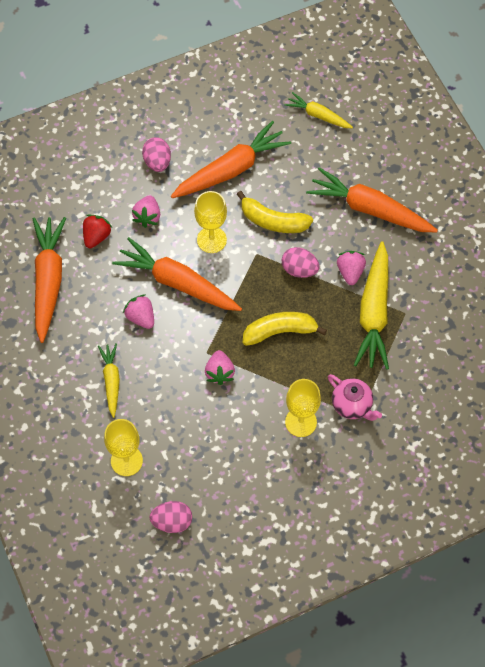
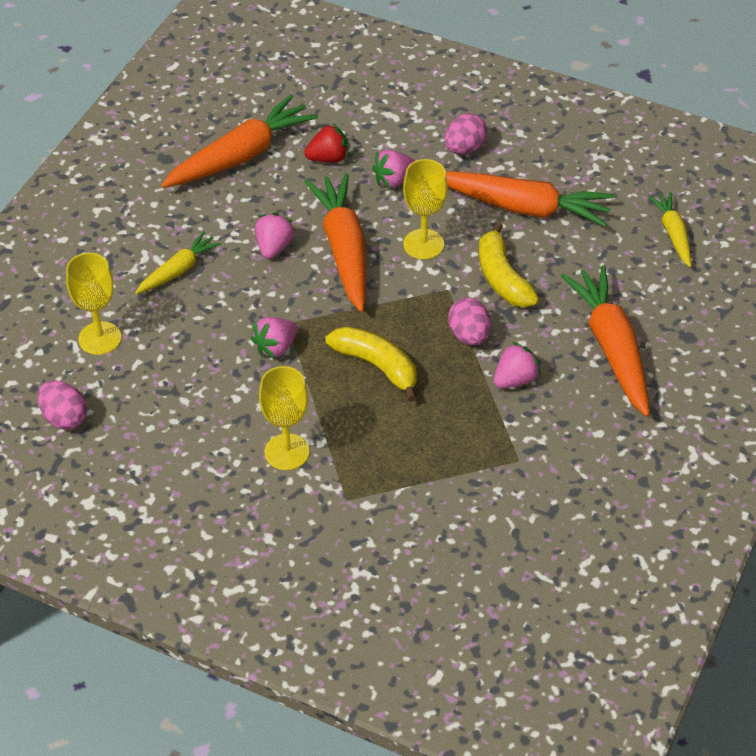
camera: 50 degrees right, 15 degrees down
pink teapot [328,374,382,421] -> none
yellow carrot [354,241,389,370] -> none

